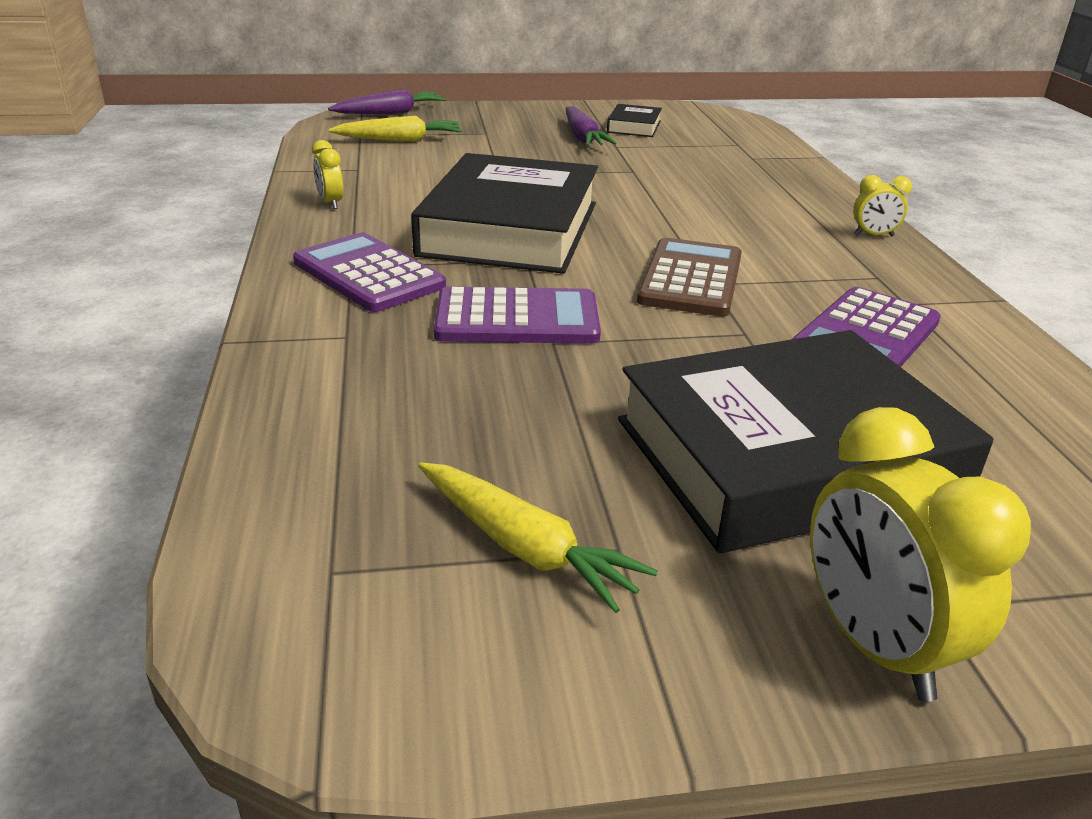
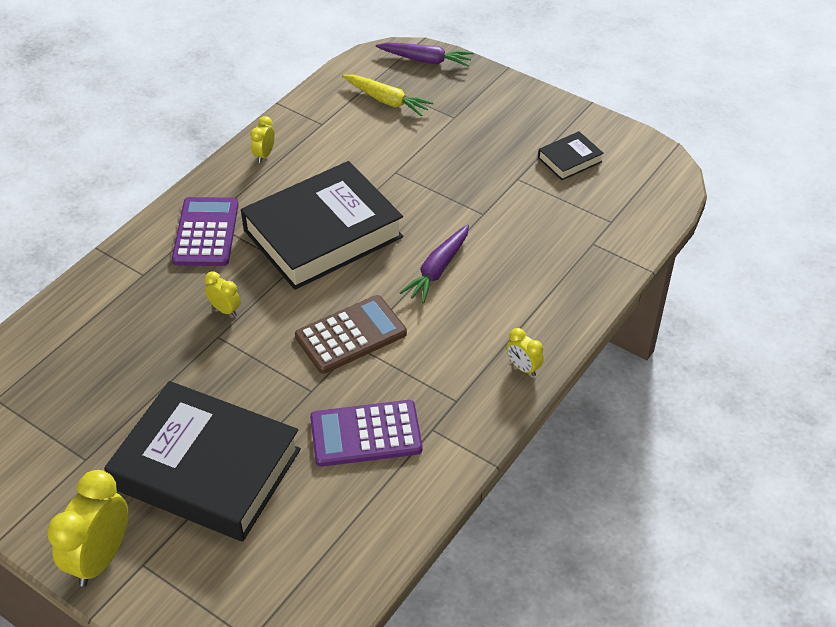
camera: 45 degrees right, 15 degrees up
yellow carrot [418,462,658,613] -> none
purple calculator [434,286,601,344] -> yellow clock [205,271,241,317]
purple carrot [566,106,617,146] -> purple carrot moved to [399,225,469,303]

